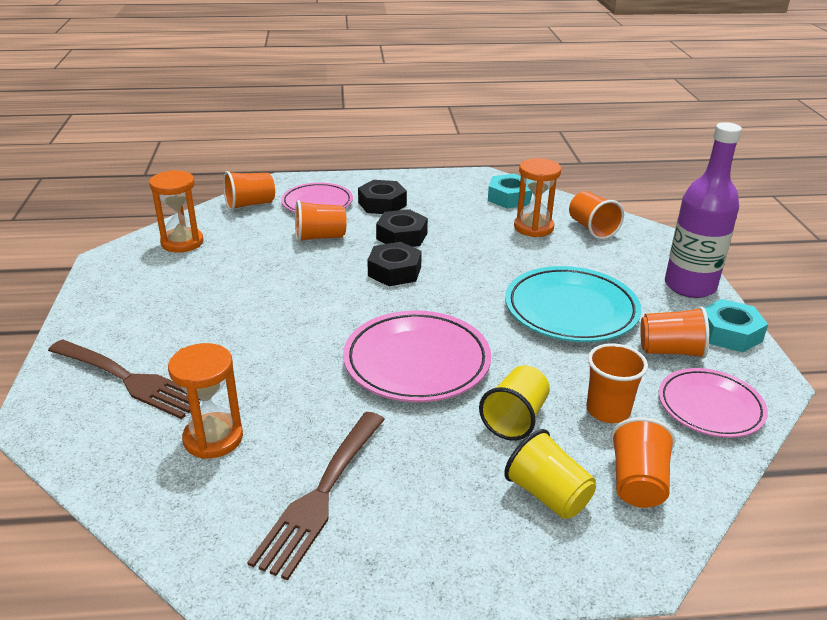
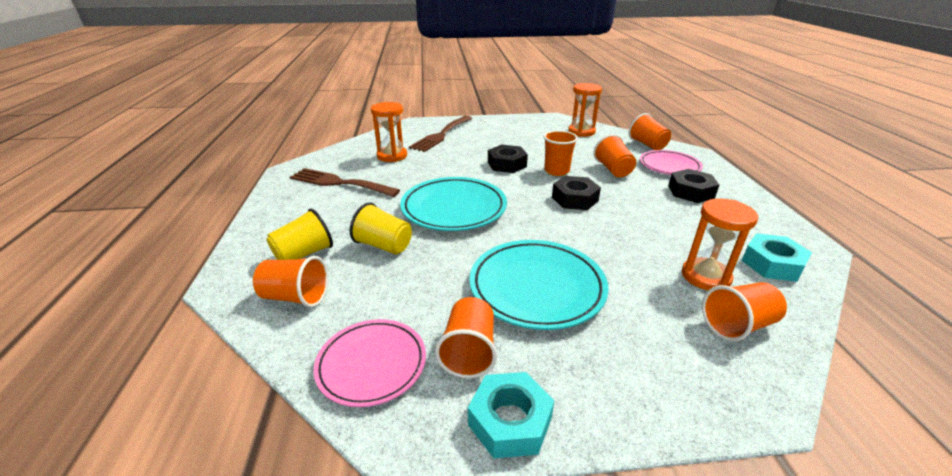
camera: 90 degrees right, 0 degrees up
pink plate [343,311,491,402] -> turquoise plate [400,177,507,231]
black nut [376,209,428,247] -> black nut moved to [488,145,528,173]
orange cup [586,343,648,423] -> orange cup moved to [544,130,578,176]
purple bottle [665,122,742,298] -> none

